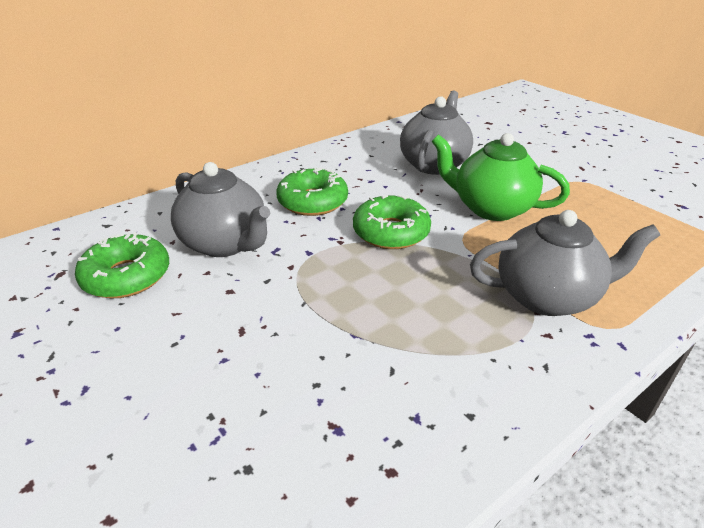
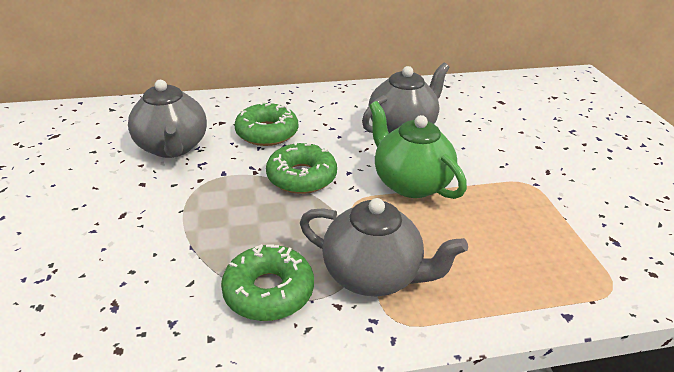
camera: 25 degrees right, 0 degrees up
green donut [75,232,169,298] -> green donut moved to [221,244,314,321]

